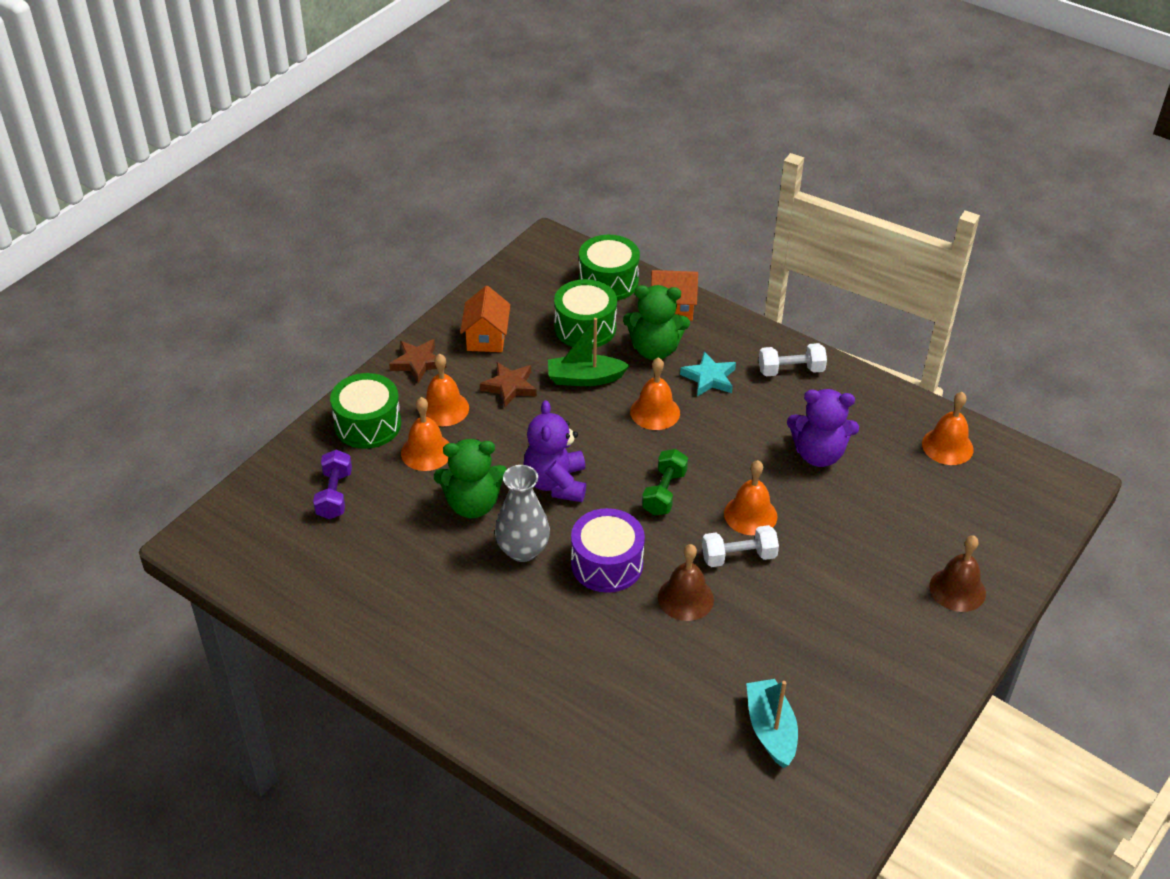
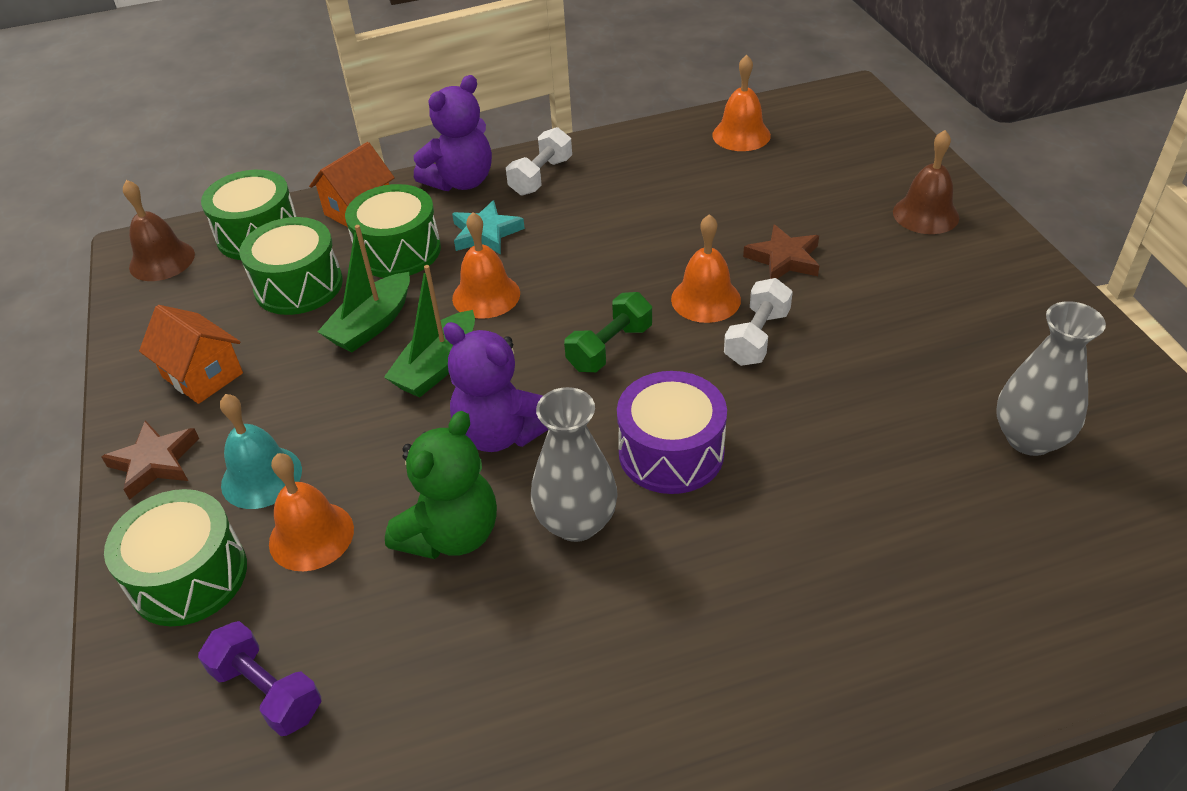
camera: 50 degrees left, 0 degrees up
orange bell [425,354,469,426] -> turquoise bell [220,394,302,509]
brown star [480,362,537,407] -> brown star moved to [743,224,819,279]
green teddy bear [623,285,690,360] -> green drum [345,184,441,278]
green dumbbell [642,449,688,516] -> green dumbbell turned 75 degrees clockwise [564,292,652,372]
brown bell [658,544,714,621] -> brown bell moved to [123,180,195,281]
turquoise boat [746,679,798,768] -> grey vase [996,301,1106,456]
purple teddy bear [787,389,859,467] -> purple teddy bear moved to [414,75,492,191]
none -> green boat [384,265,475,398]

